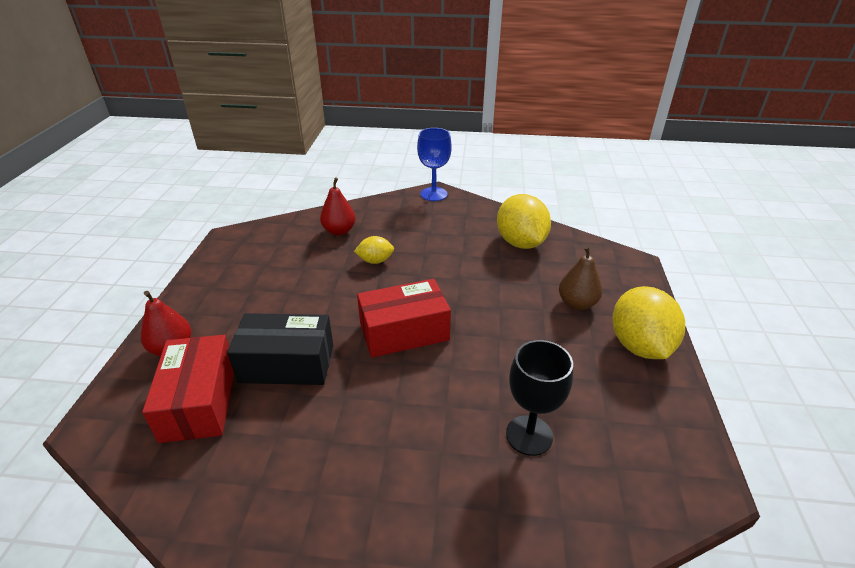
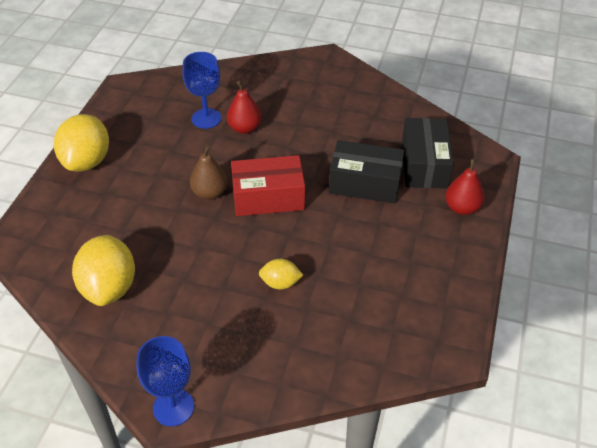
camera: 170 degrees left, 10 degrees up
red box [142,335,234,443] -> black box [402,118,454,188]
red pear [320,177,356,236] -> red pear moved to [227,81,261,134]
black goblet [506,340,573,456] -> blue goblet [182,52,221,129]
brown pear [559,246,602,310] -> brown pear moved to [190,145,228,200]

